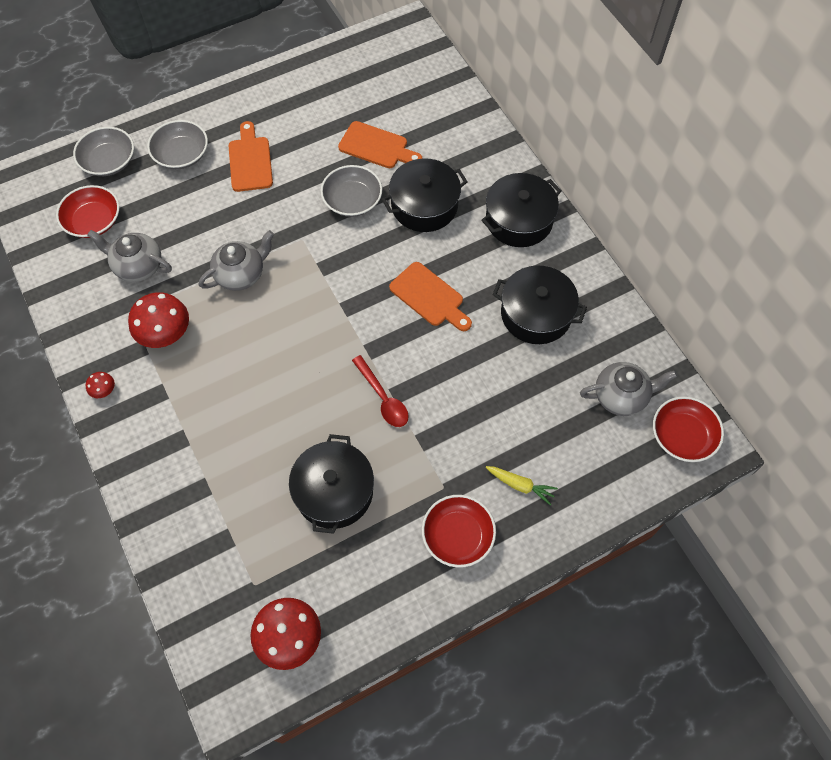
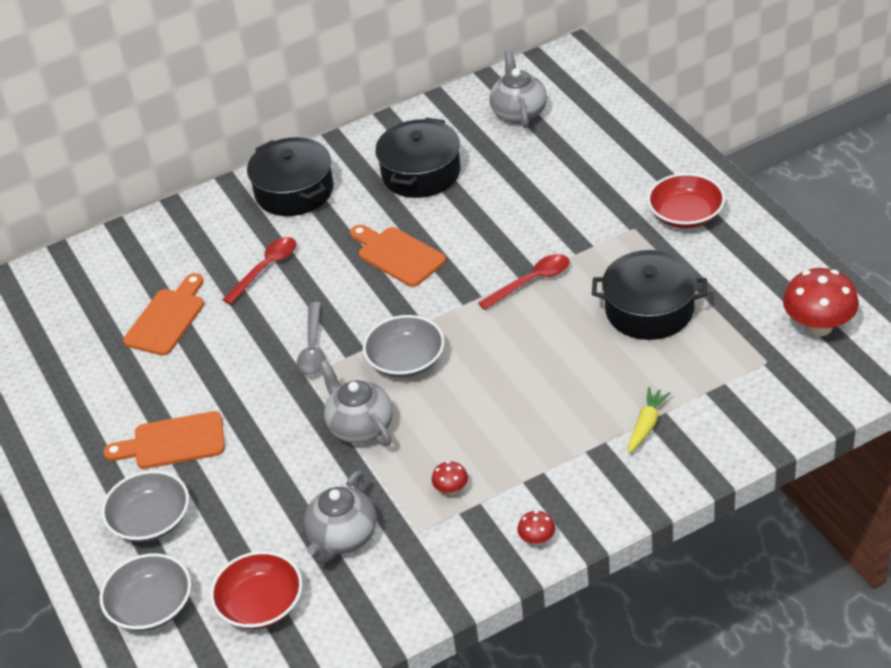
camera: 85 degrees left, 20 degrees down
red mushroom [128,292,189,348] -> red mushroom [432,461,468,495], size x0.47
grey bowl [321,165,382,217] -> grey bowl moved to [363,315,445,378]
black pot [382,158,468,232] -> red spoon [222,237,296,305]
orange cutting board [389,262,472,331] -> orange cutting board turned 90 degrees counterclockwise [350,225,446,287]
yellow carrot [486,466,558,506] -> yellow carrot moved to [628,387,671,453]
red bowl [653,396,724,462] -> none
none -> grey spoon [297,302,326,376]

